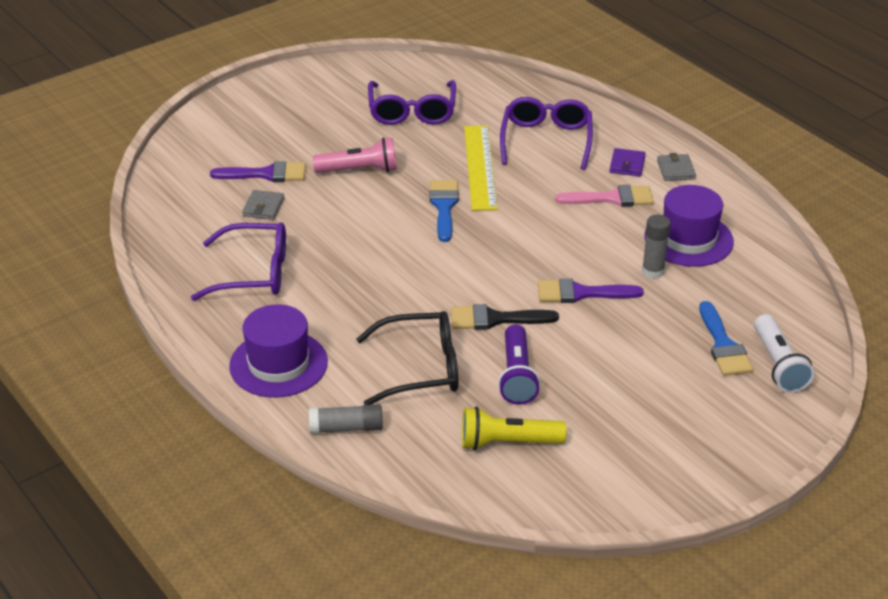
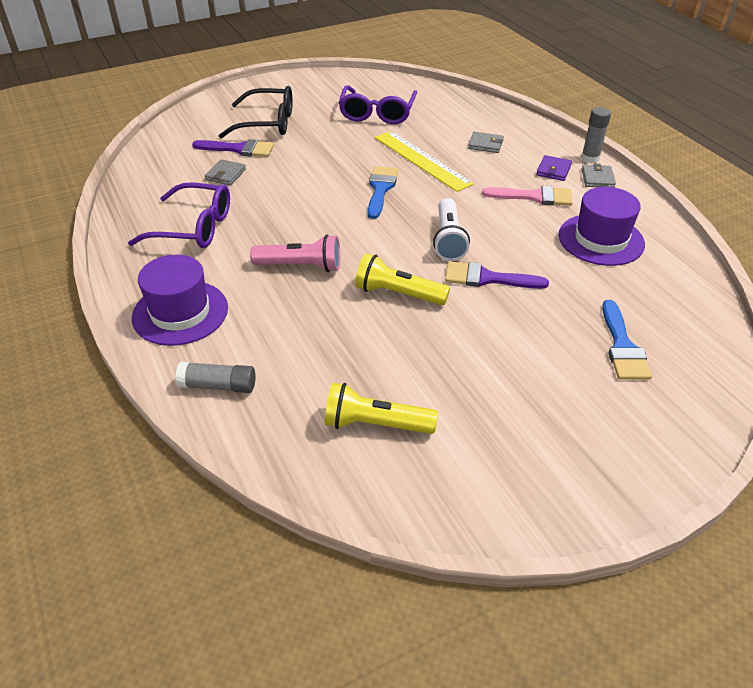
camera: 10 degrees right, 5 degrees up
pink flashlight [313,138,397,173] -> pink flashlight moved to [250,235,340,272]
black glasses [356,311,458,405] -> black glasses moved to [219,86,293,138]
black brush [451,304,559,330] -> yellow flashlight [355,253,450,305]
yellow ruler [464,126,498,211] -> yellow ruler turned 45 degrees counterclockwise [375,131,474,192]
purple flashlight [498,324,540,405] -> none
purple glasses [500,97,593,170] -> grey wallet [468,132,504,153]
grey glue stick [642,215,671,279] -> grey glue stick moved to [581,107,611,163]
white flashlight [754,314,814,393] -> white flashlight moved to [433,198,470,261]

